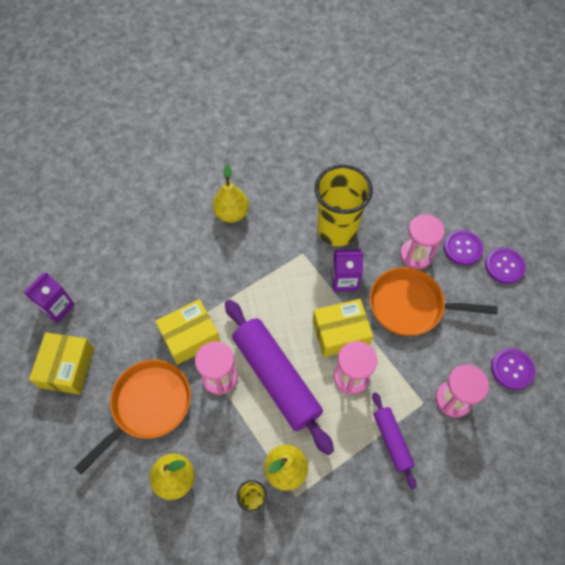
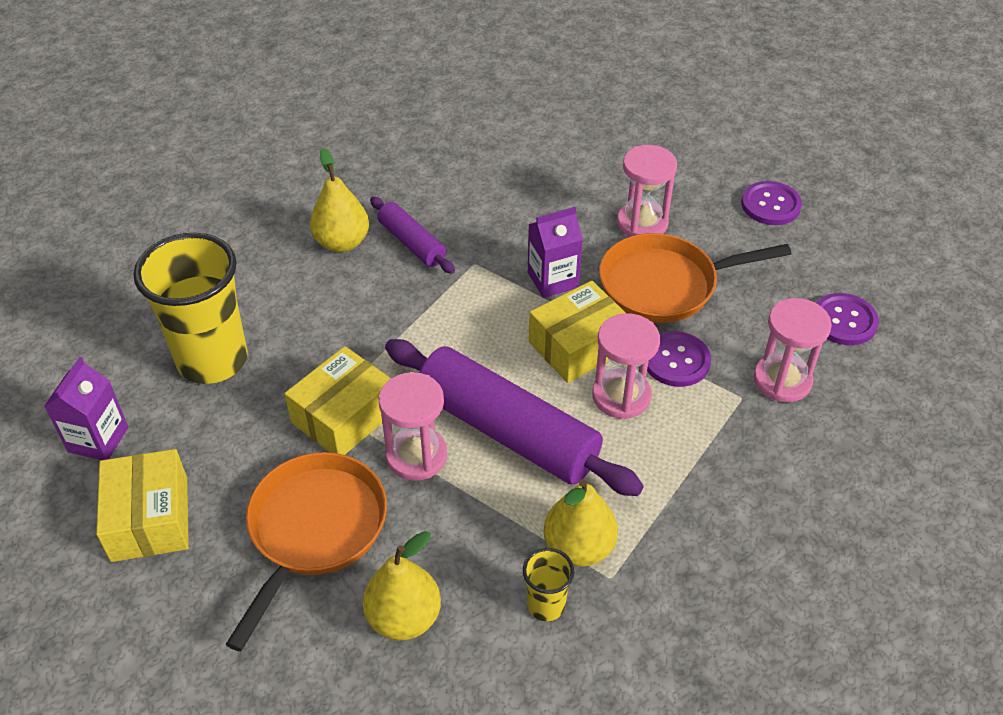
camera: 20 degrees left, 15 degrees down
yellow cup [315,165,373,246] -> yellow cup moved to [133,233,248,384]
purple rolling pin [372,392,416,489] -> purple rolling pin moved to [370,197,455,274]
purple button [444,230,483,266] -> purple button moved to [647,331,711,387]

